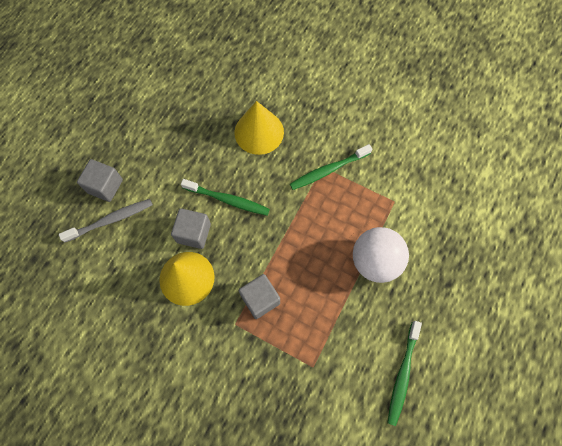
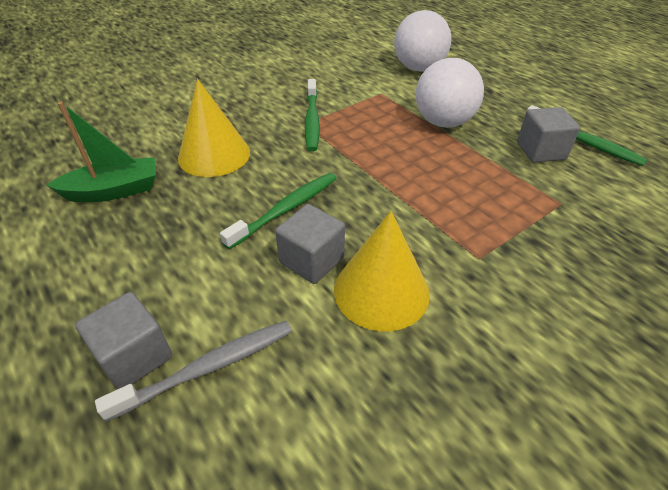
camera: 65 degrees left, 25 degrees down
grey toothbrush [59,199,153,242] -> grey toothbrush turned 60 degrees clockwise [95,321,292,422]
grey cube [239,274,280,319] -> grey cube moved to [517,107,580,163]
none -> green boat [47,102,156,202]
none -> white ball [394,10,452,72]

